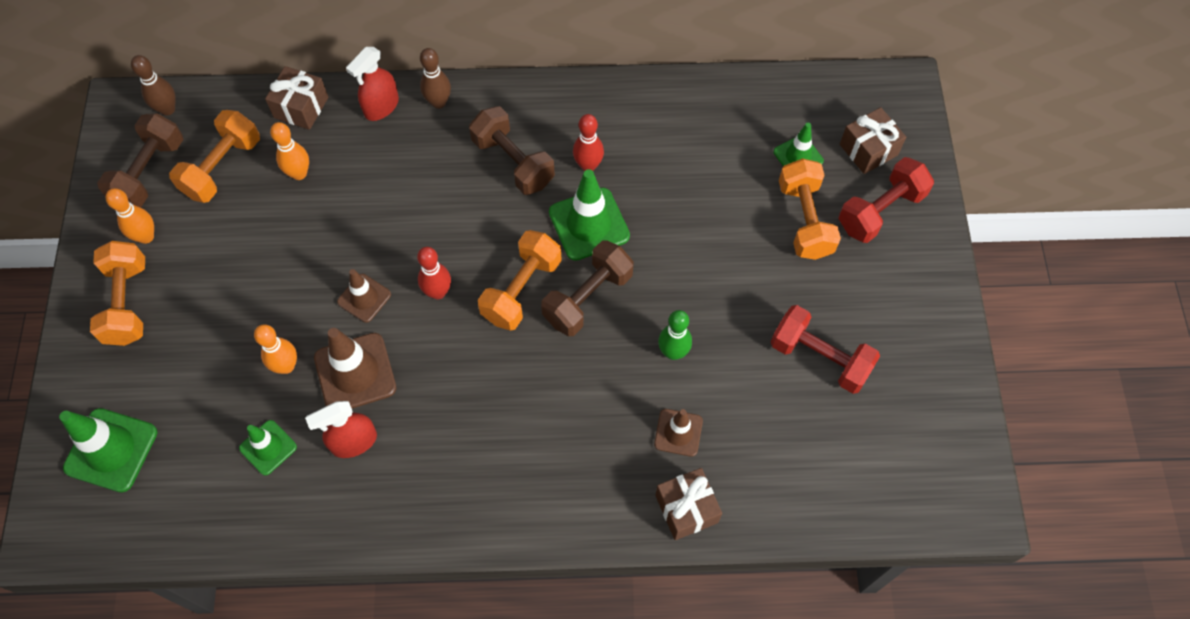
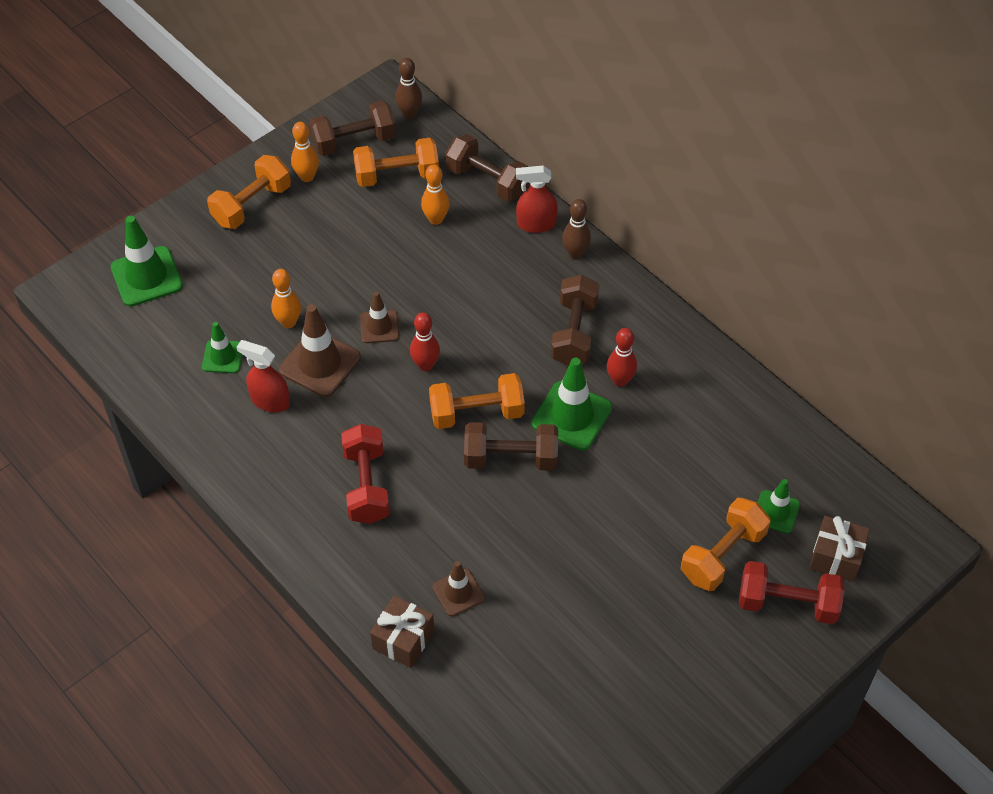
camera: 50 degrees right, 10 degrees down
brown gift [265,66,328,130] -> brown dumbbell [445,134,529,202]
green bowling pin [658,310,692,360] -> none
red dumbbell [771,305,880,394] -> red dumbbell moved to [341,424,390,524]

